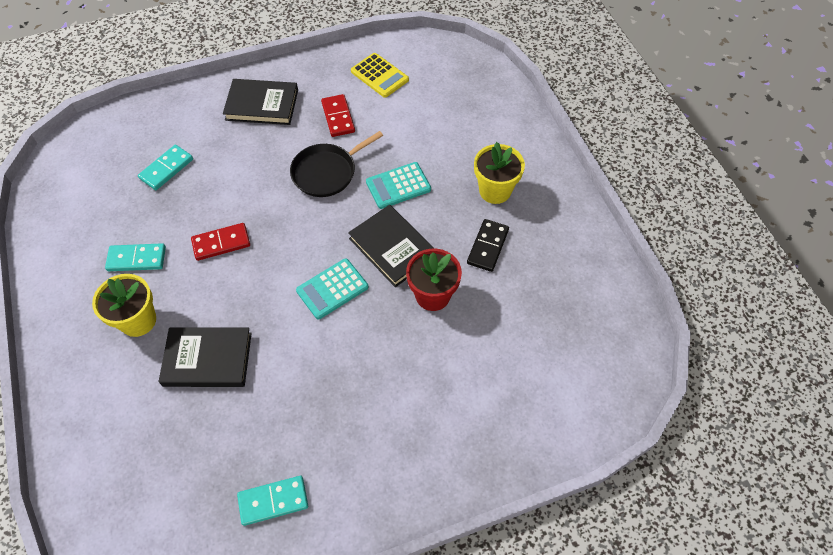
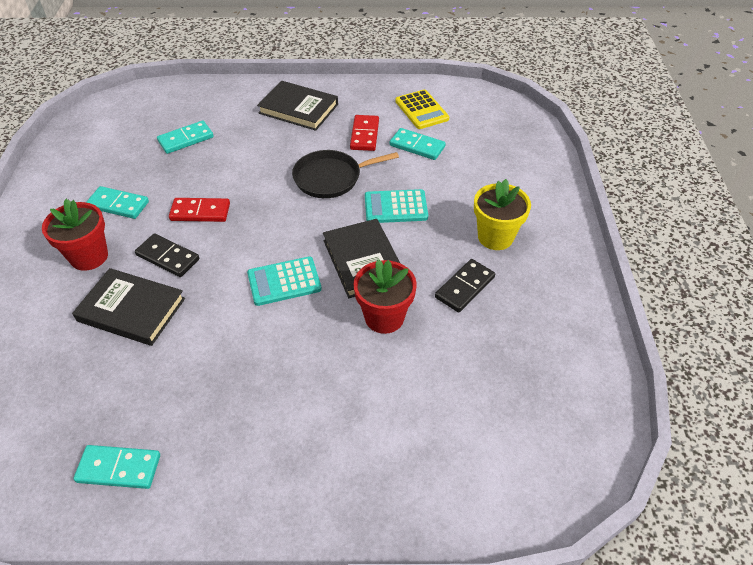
camera: 20 degrees right, 10 degrees down
yellow flower pot [92,274,156,337] -> red flower pot [42,199,108,271]
none -> black domino [135,233,199,277]
none -> turquoise domino [390,128,446,160]

